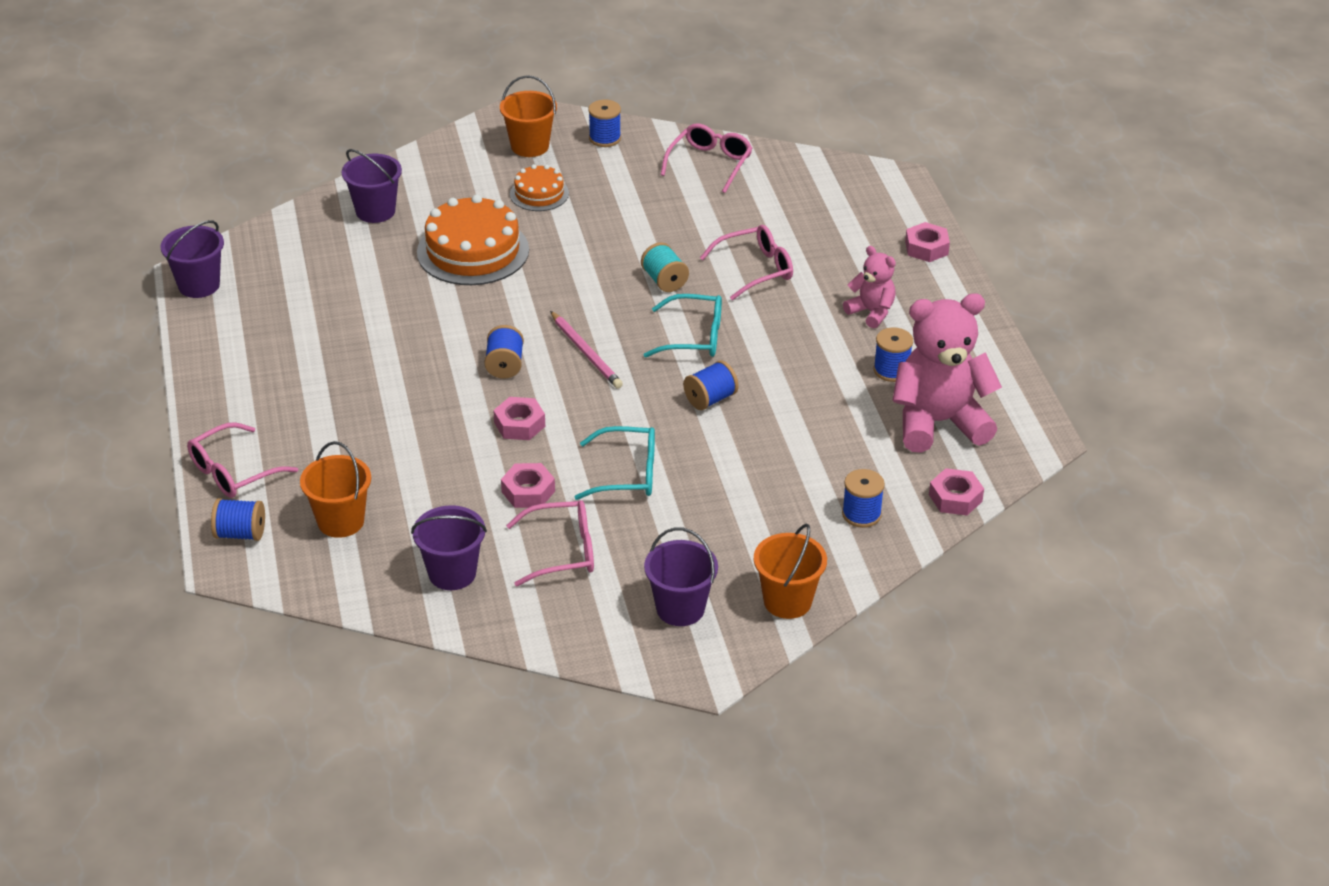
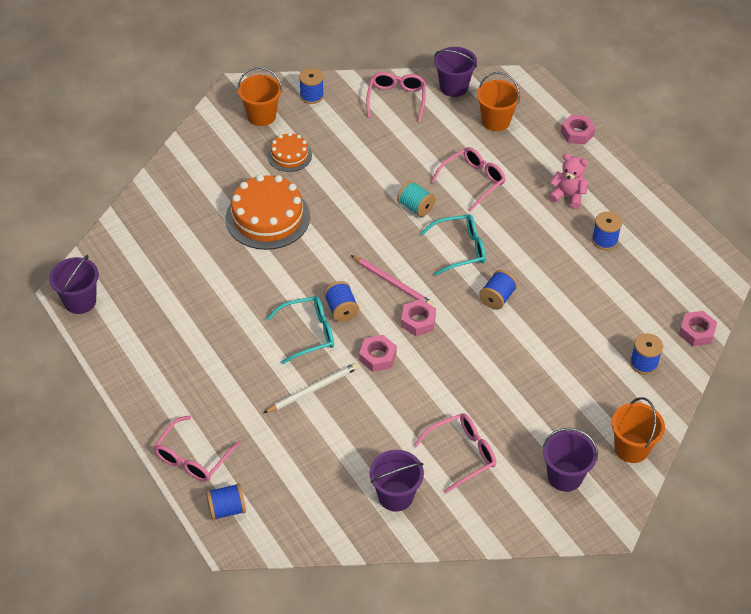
camera: 20 degrees left, 10 degrees up
orange bucket [300,441,371,538] -> orange bucket moved to [477,72,521,131]
purple bucket [342,149,402,223] -> purple bucket moved to [434,47,477,97]
pink nut [501,463,555,508] -> pink nut moved to [401,299,436,336]
turquoise glasses [575,426,655,500] -> turquoise glasses moved to [266,296,334,364]
pink teddy bear [892,293,1002,453] -> none
none -> white pencil [264,363,358,413]

